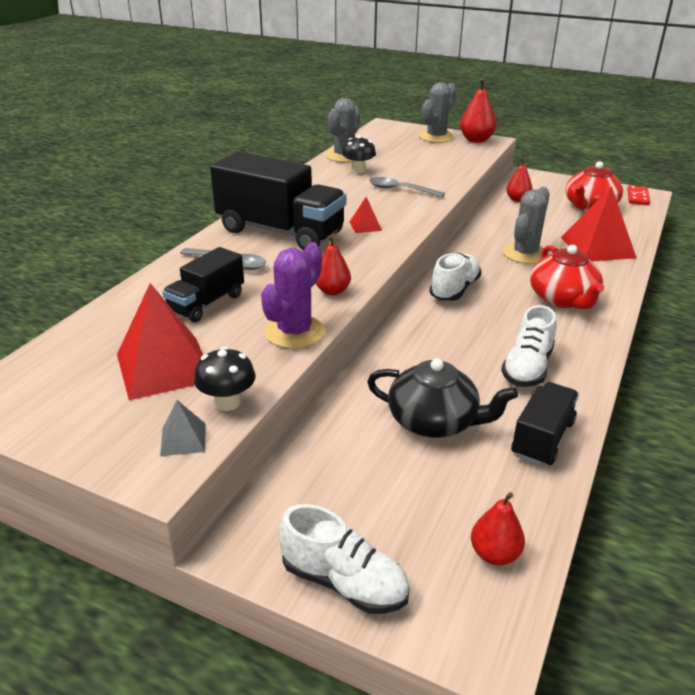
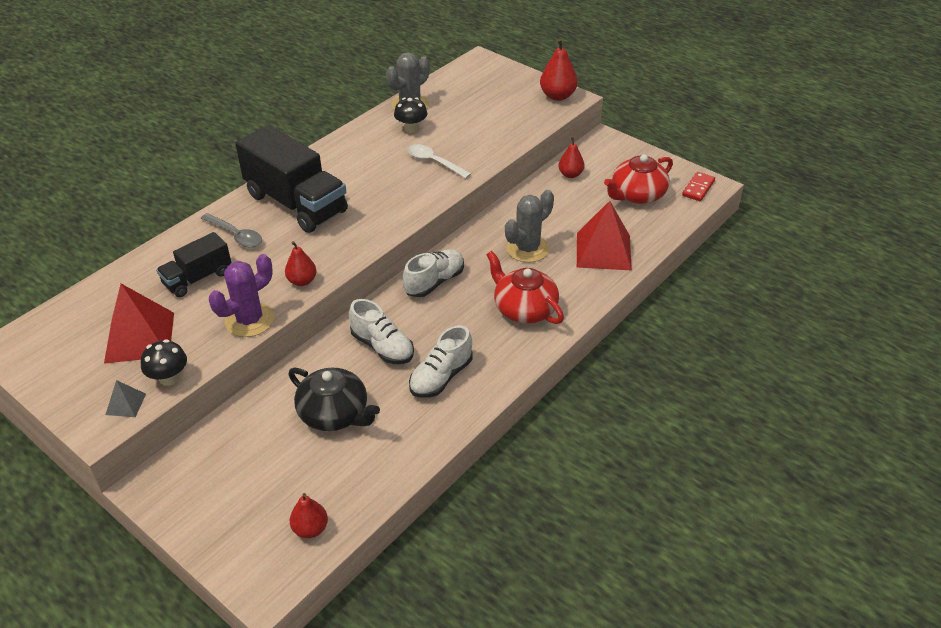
camera: 15 degrees right, 10 degrees up
white shoe [279,504,410,614] -> white shoe moved to [349,299,414,364]
red pyramid [350,197,382,233] -> none
grey spoon [369,177,445,197] -> white spoon [408,144,471,178]
grey cactus [419,82,457,143] -> none
black truck [511,382,579,466] -> none
red teapot [530,245,604,309] -> red teapot turned 135 degrees clockwise [486,251,564,324]

